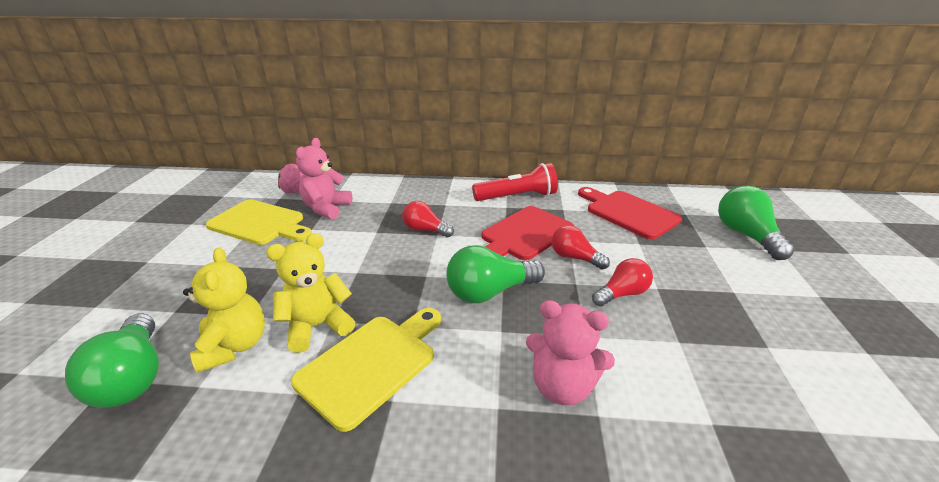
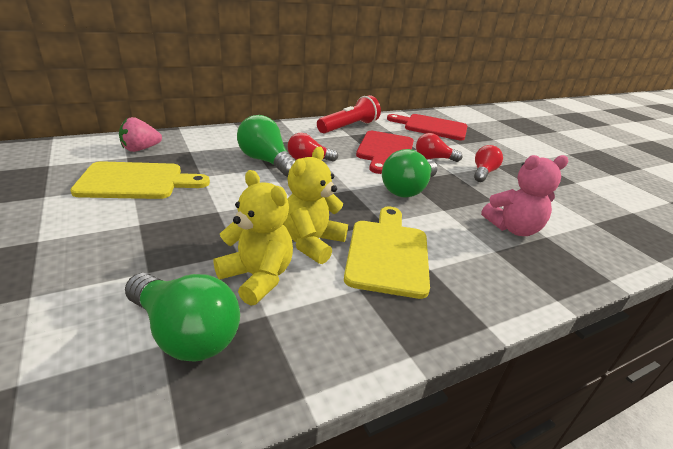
camera: 35 degrees left, 0 degrees up
pink teddy bear [296,138,352,219] -> none
green light bulb [718,186,794,260] -> green light bulb moved to [237,115,296,177]

